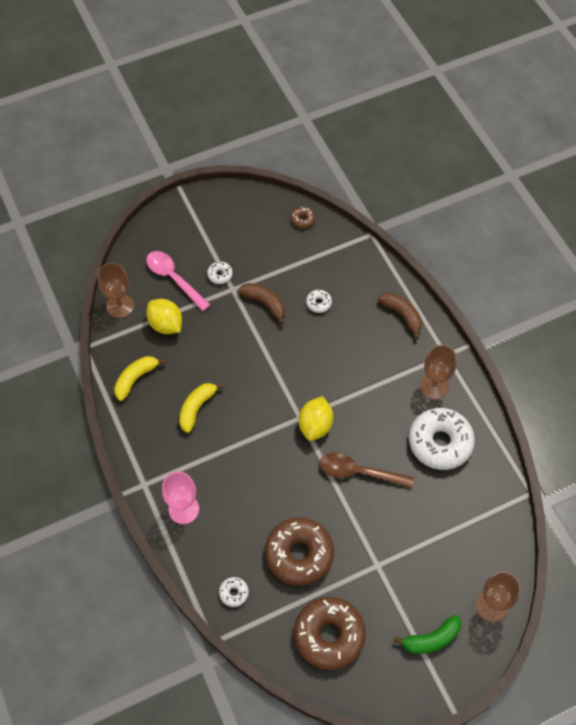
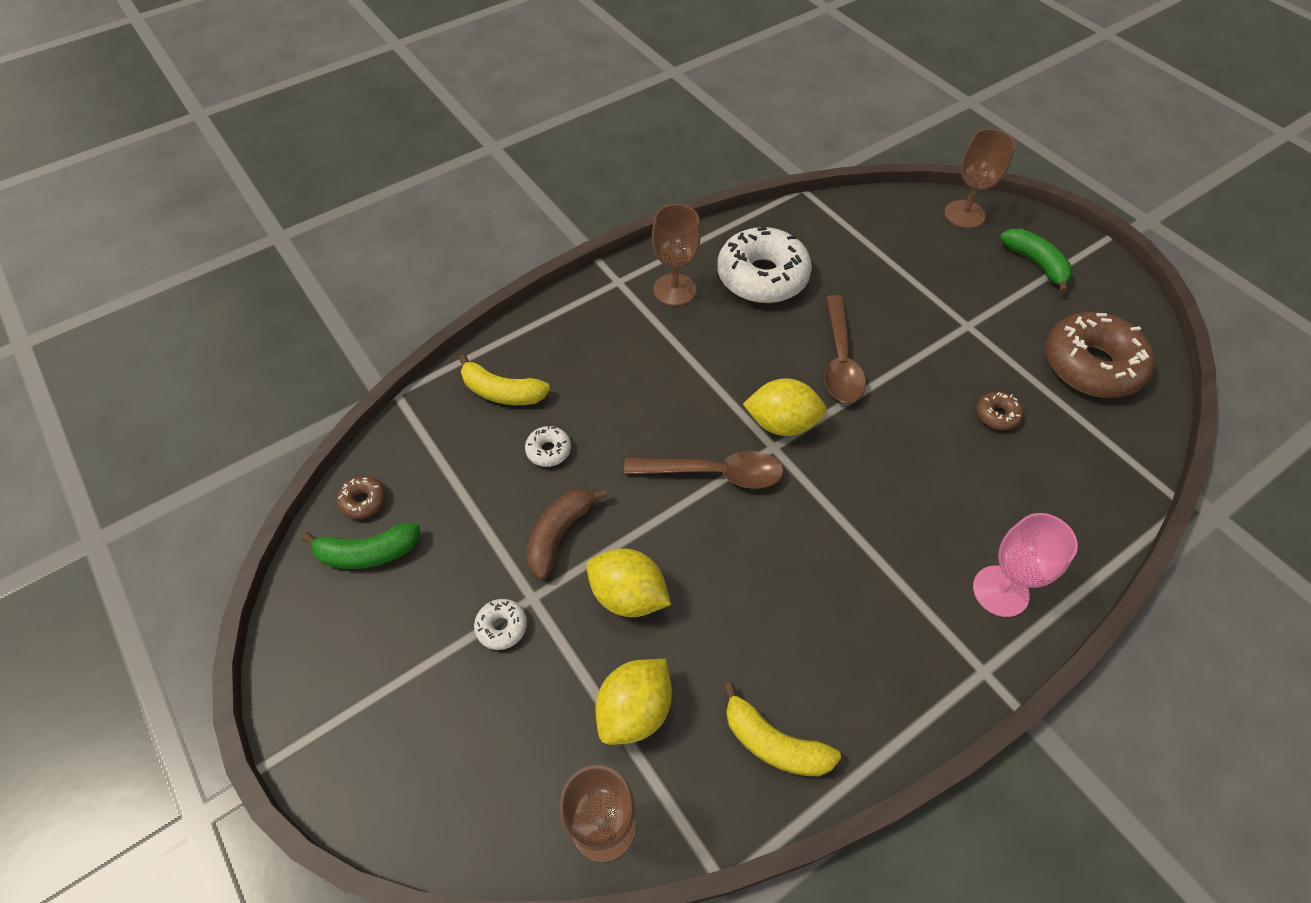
camera: 100 degrees left, 5 degrees down
pink spoon [146,251,210,311] -> none
yellow banana [179,383,224,433] -> yellow banana moved to [459,354,550,405]
white donut [219,577,249,607] -> none
brown donut [265,517,334,586] -> brown donut [977,391,1023,430], size x0.43
brown banana [378,292,422,339] -> none
none -> green banana [302,522,420,569]
none -> yellow lemon [586,548,671,617]
none -> brown spoon [624,451,784,489]

